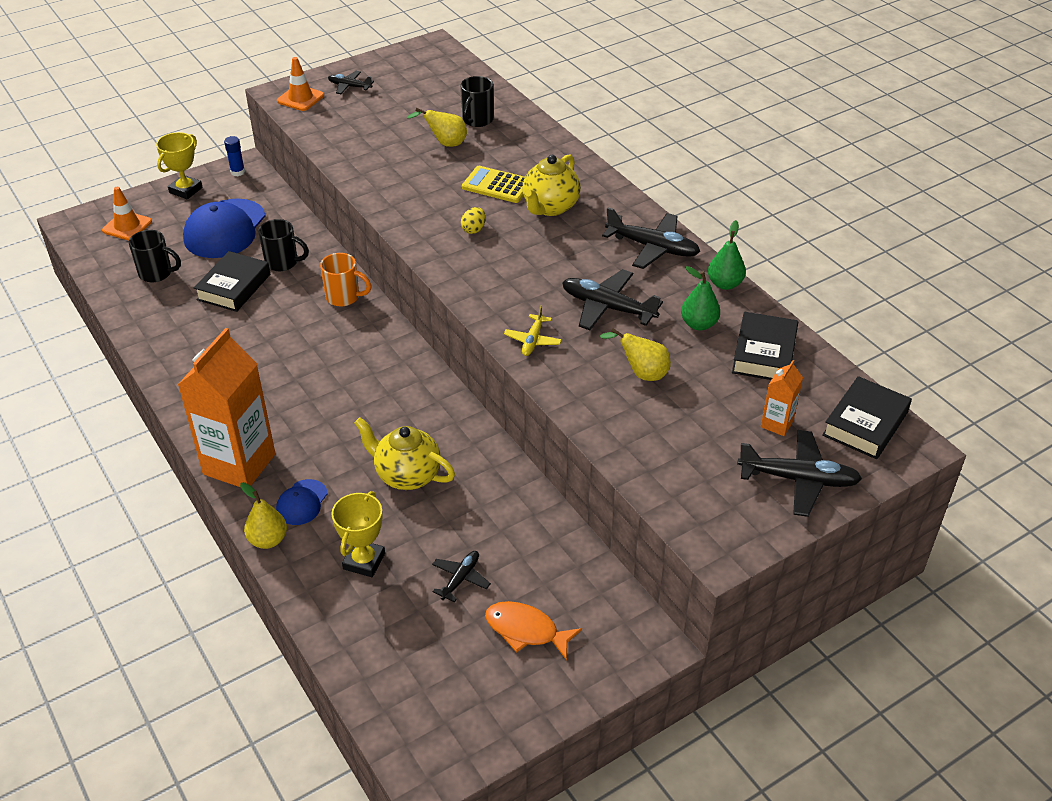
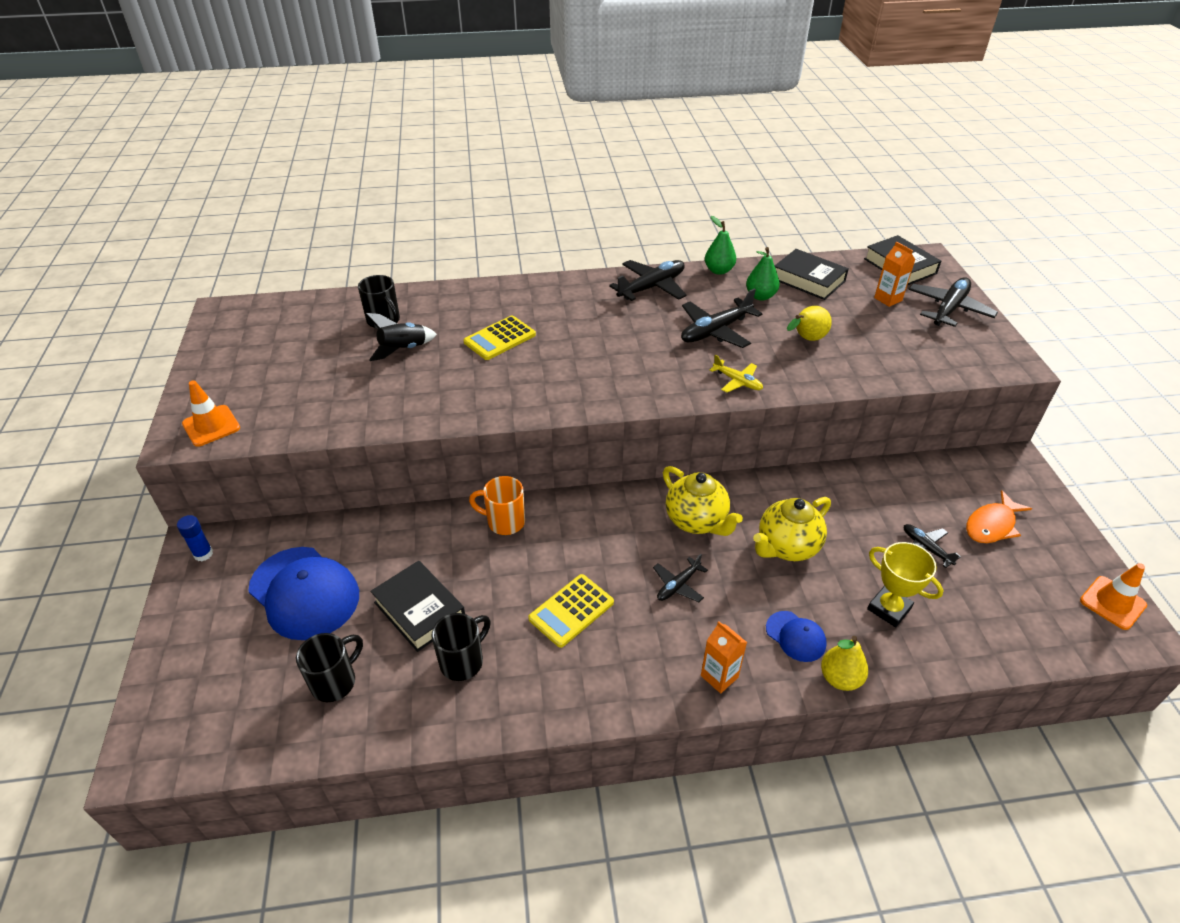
camera: 65 degrees left, 0 degrees up
orange traffic cone [102,187,152,241] -> orange traffic cone moved to [1080,563,1147,630]
yellow trophy [156,132,203,199] -> none
orange carton [178,328,276,487] -> orange carton [701,621,747,693], size x0.45
black mug [258,219,309,271] -> black mug moved to [431,613,491,681]
orange mug [320,253,372,306] -> orange mug turned 120 degrees counterclockwise [469,476,525,535]
black plane [328,71,374,94] -> black plane moved to [653,554,708,602]
yellow pear [407,108,467,147] -> black rocket [365,313,437,361]
yellow egg [461,207,486,234] -> none
yellow teapot [522,154,581,216] -> yellow teapot moved to [663,466,743,536]
none -> yellow calculator [528,574,614,648]

